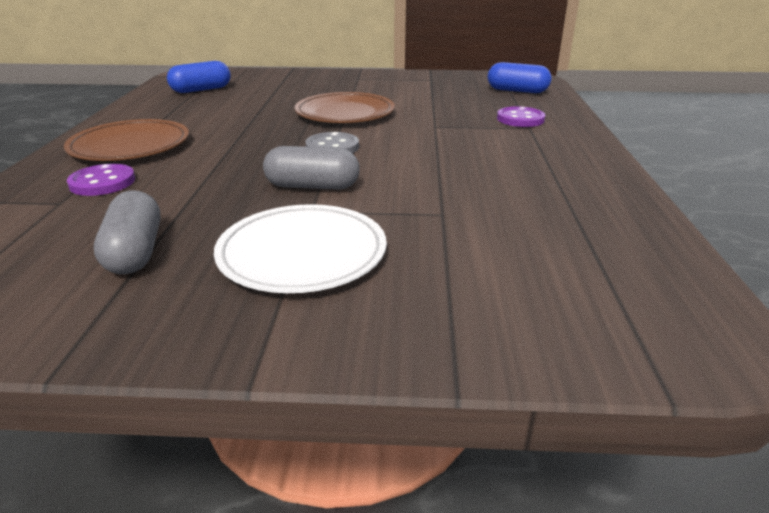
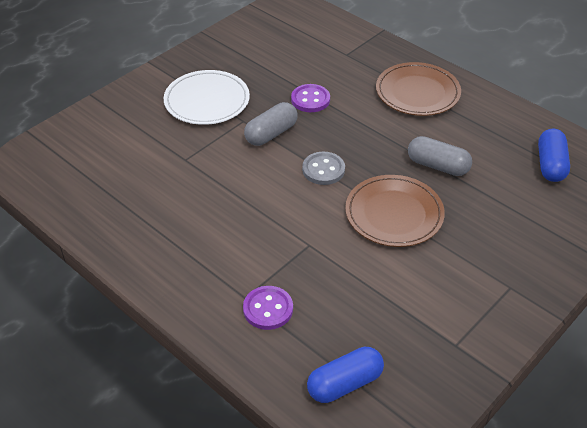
camera: 130 degrees right, 15 degrees up
purple button [67,164,135,196] -> purple button moved to [291,84,330,112]
grey capsule [94,190,161,274] -> grey capsule moved to [408,136,472,176]

